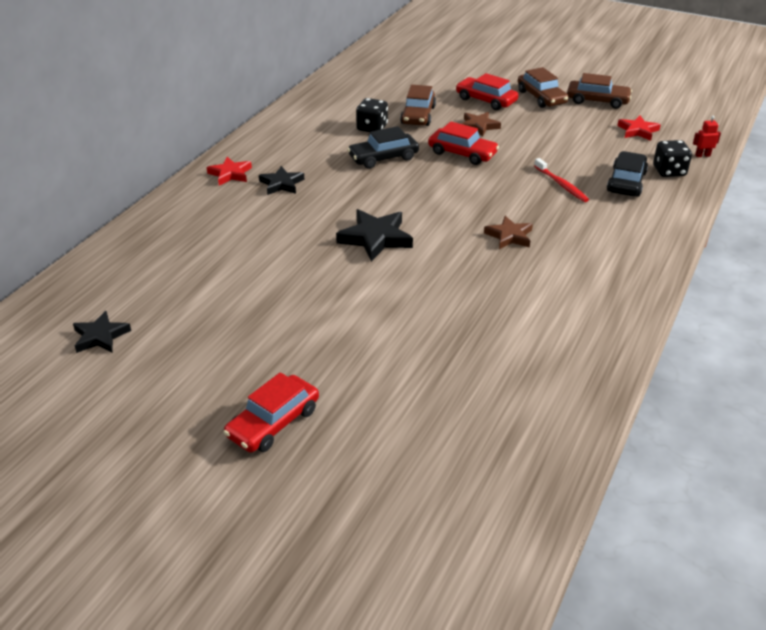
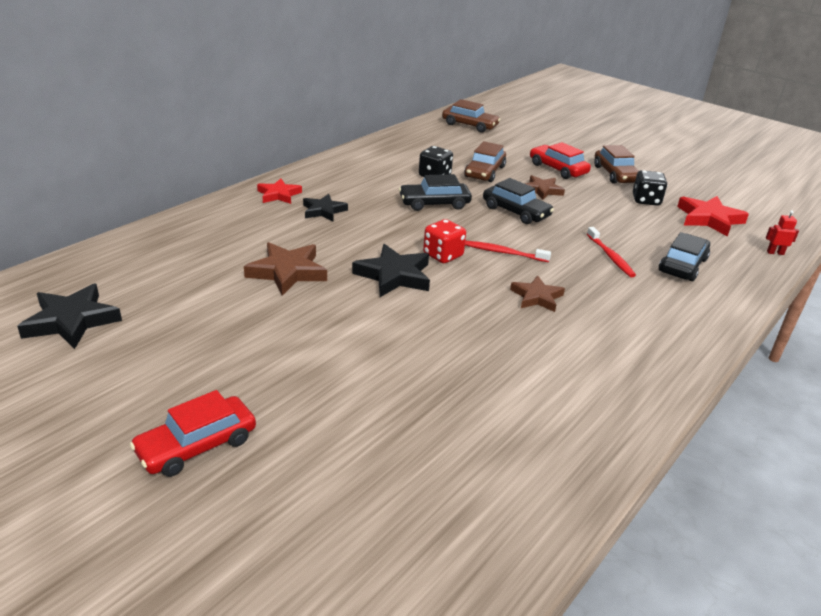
camera: 10 degrees right, 5 degrees down
black star [73,311,131,353] -> black star [17,284,122,349], size x1.53
red car [428,121,499,165] -> black car [483,178,554,224]
brown car [567,73,632,109] -> brown car moved to [442,99,500,133]
red star [617,116,661,141] -> red star [677,196,749,237], size x1.53
black dice [653,140,692,177] -> black dice moved to [633,170,667,206]
none -> brown star [244,242,327,296]
none -> red dice [423,219,466,263]
none -> red toothbrush [465,241,551,262]

